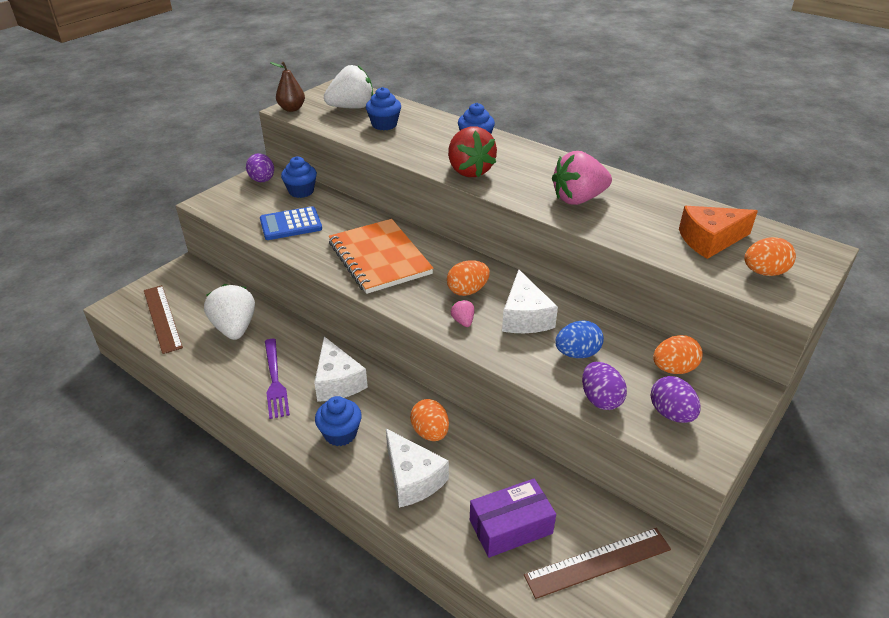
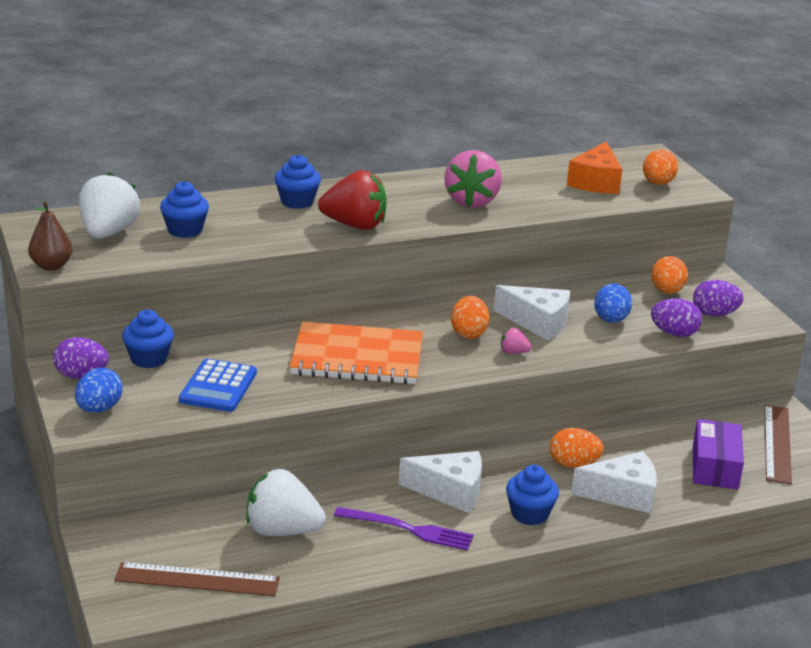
camera: 60 degrees left, 10 degrees down
none -> blue egg [75,367,122,413]

